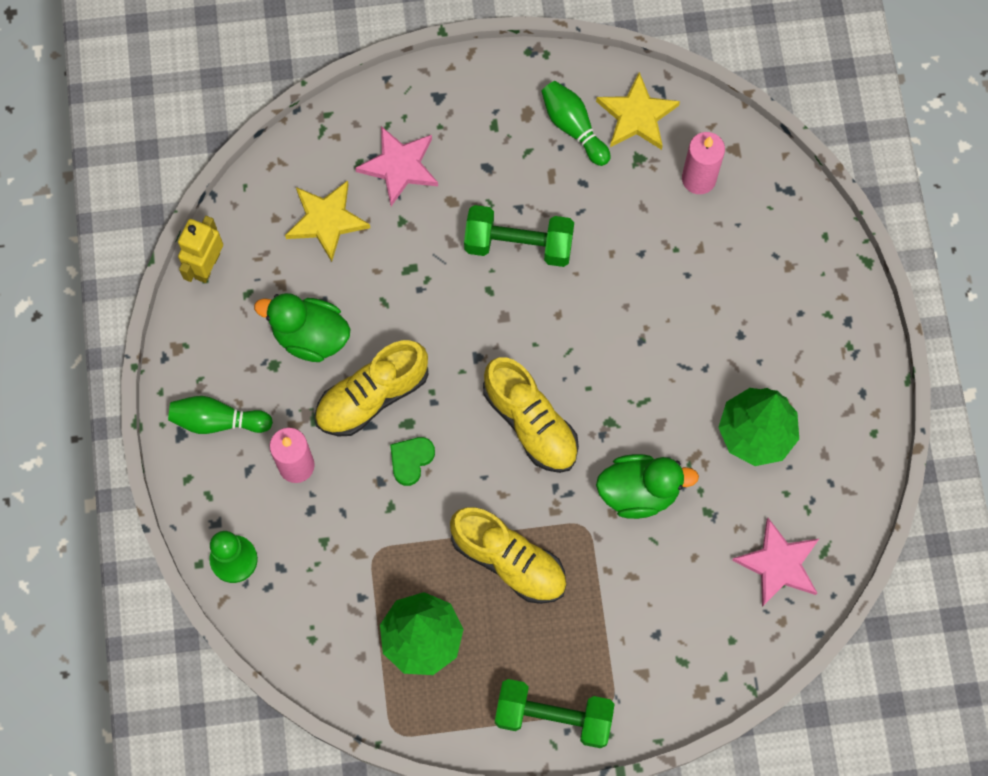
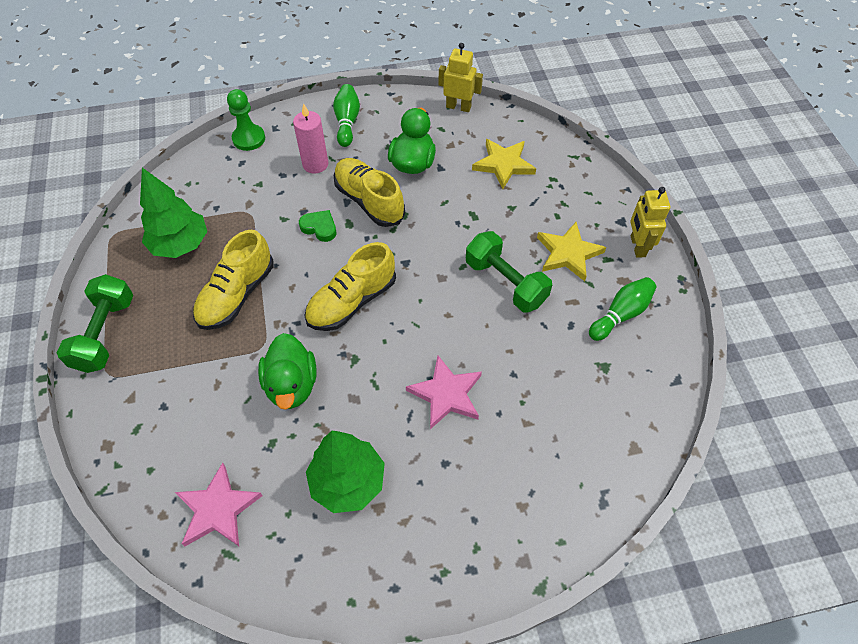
camera: 85 degrees right, 15 degrees down
pink star [355,126,438,206] -> pink star moved to [406,356,482,429]
green dumbbell [464,205,574,267] -> green dumbbell turned 45 degrees counterclockwise [466,231,552,313]
yellow star [596,72,680,150] -> yellow star moved to [537,222,606,281]
pink candle [682,132,725,194] -> none
none -> yellow robot [630,187,670,258]

